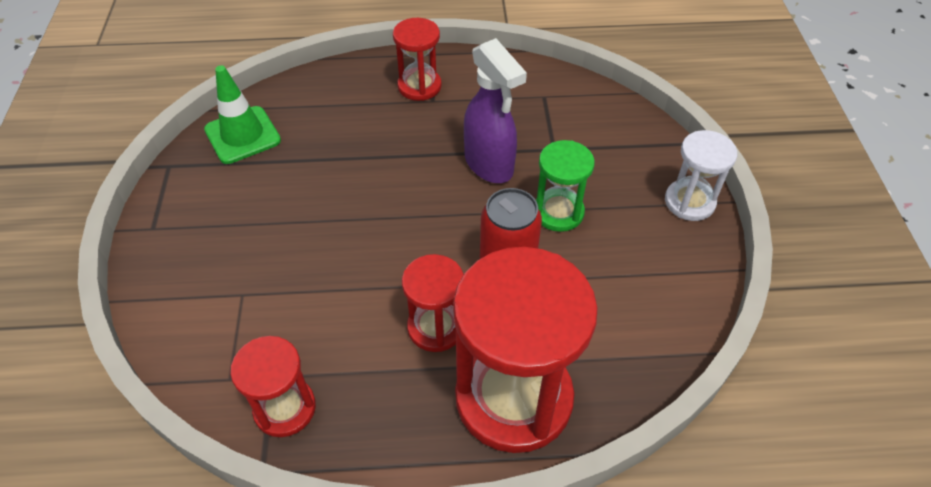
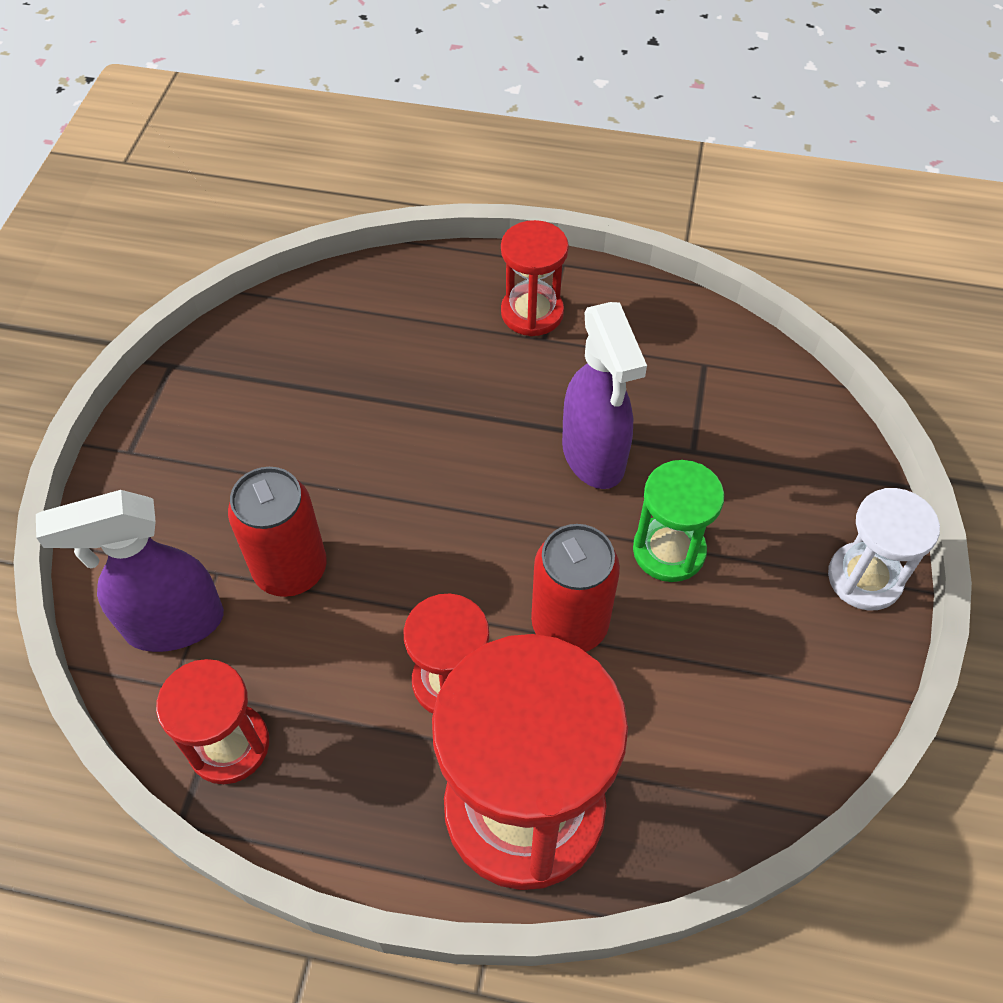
camera: 15 degrees right, 5 degrees up
green traffic cone [204,65,281,164] -> none
none -> purple spray bottle [36,490,224,652]
none -> red can [228,467,327,597]

